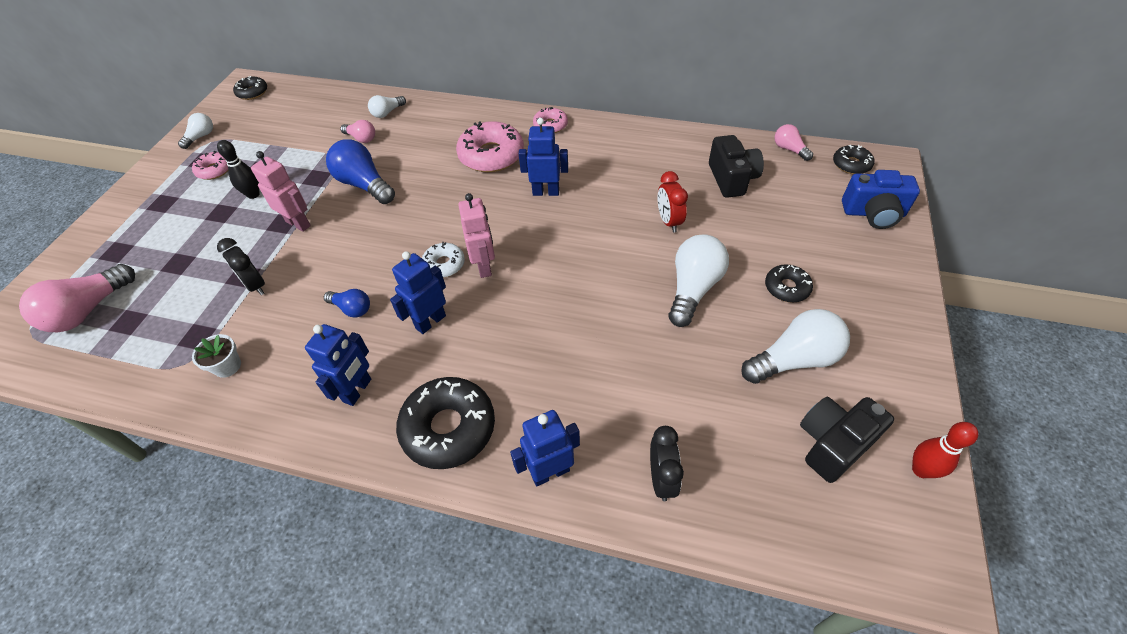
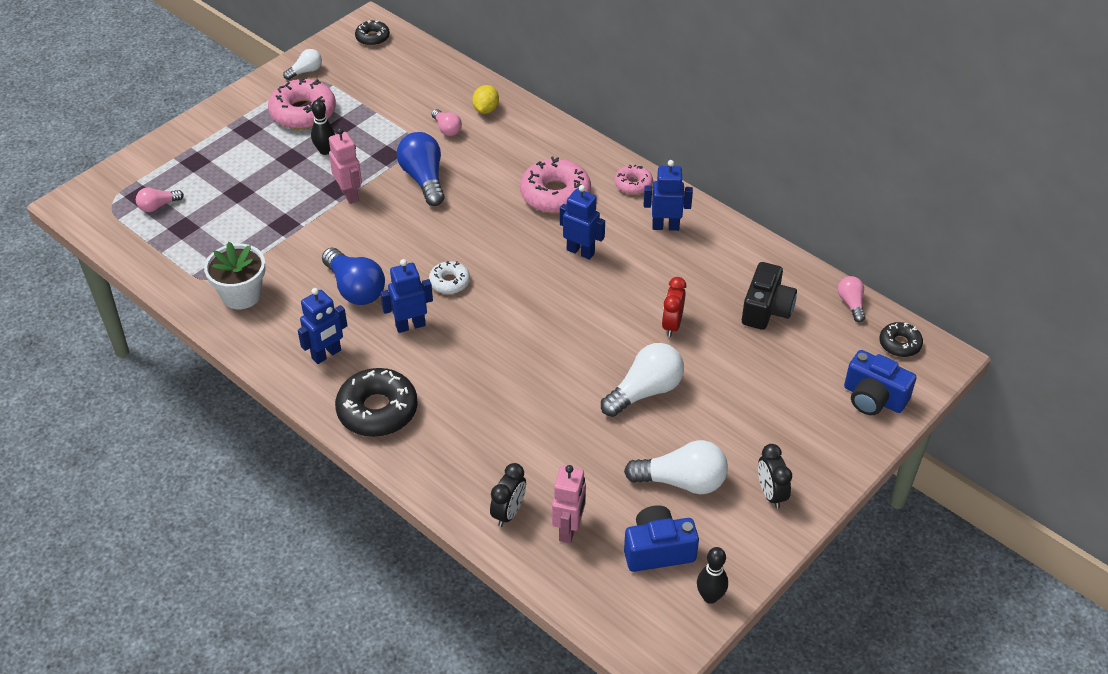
camera: 25 degrees right, 5 degrees down
pink light bulb [19,264,135,332] -> pink light bulb [136,187,184,212], size x0.55
pink donut [192,151,228,180] -> pink donut [268,78,336,129], size x1.83
white flower pot [192,334,241,378] -> white flower pot [204,242,266,309], size x1.75
black clock [217,238,265,295] -> black clock moved to [758,444,792,509]
blue light bulb [324,289,370,318] -> blue light bulb [322,248,385,305], size x1.82
white light bulb [368,95,406,118] -> yellow lemon [472,85,499,114]
pink robot [458,193,495,278] -> pink robot moved to [552,465,586,543]
blue robot [510,410,580,486] -> blue robot moved to [644,160,693,231]
black donut [765,264,813,303] -> none
black camera [800,397,894,483] -> blue camera [624,505,699,572]
red bowling pin [912,422,978,478] -> black bowling pin [697,547,728,604]

